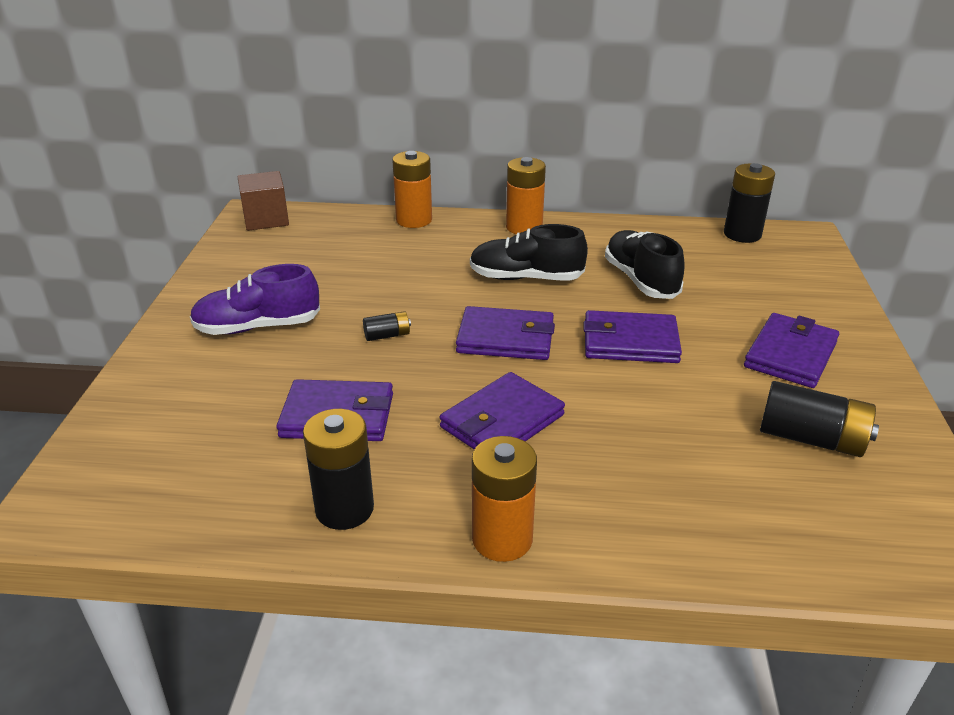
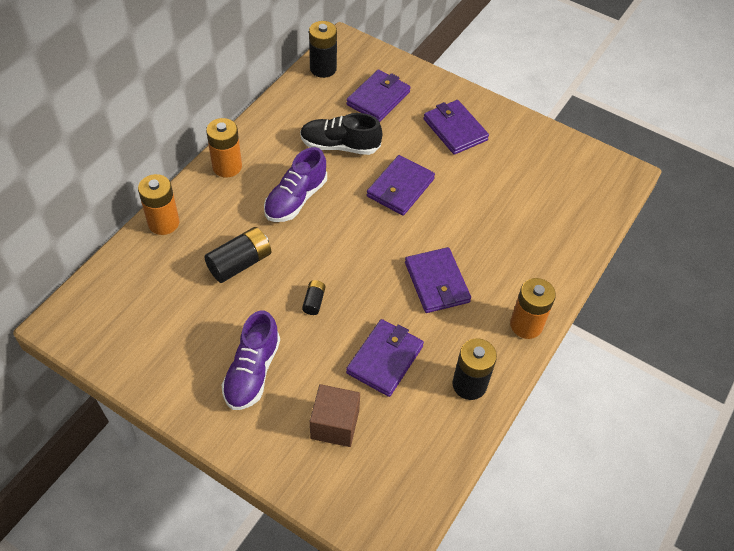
camera: 65 degrees left, 20 degrees up
brown cube [237,171,289,231] -> brown cube moved to [310,384,360,447]
purple wallet [456,306,555,360] -> purple wallet moved to [346,70,411,122]
black shoe [470,224,588,281] -> purple shoe [264,147,327,222]
black battery [760,381,879,457] -> black battery moved to [204,227,271,283]

